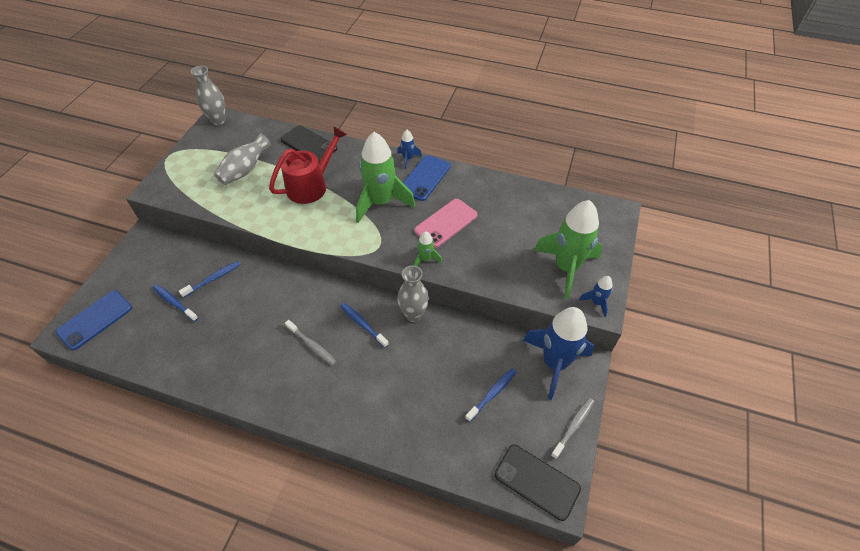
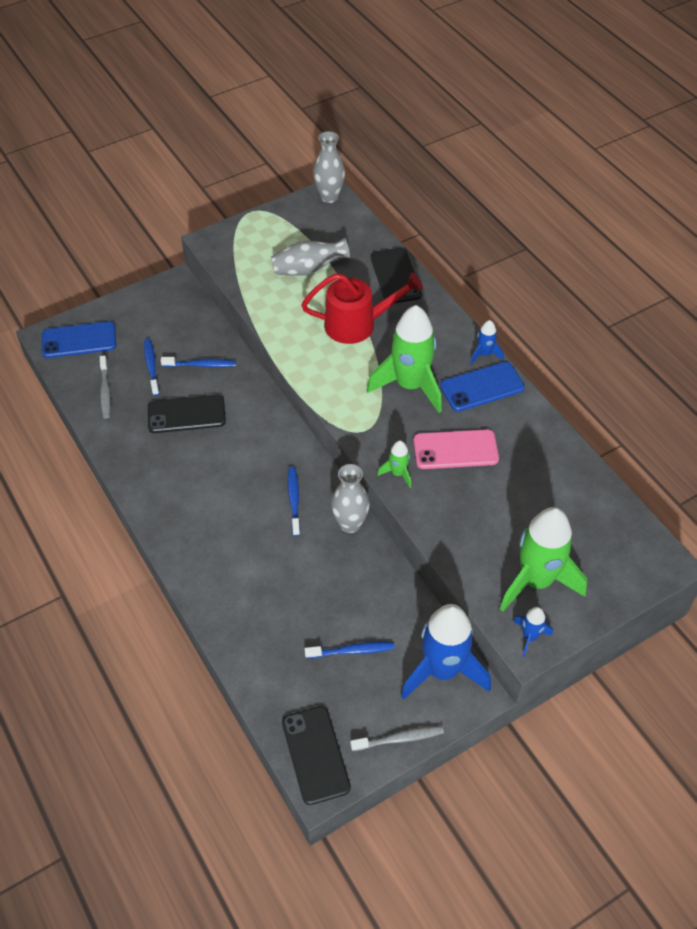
camera: 40 degrees right, 0 degrees up
grey toothbrush [285,320,337,366] -> grey toothbrush moved to [100,355,111,419]
none -> black phone [148,394,226,433]

